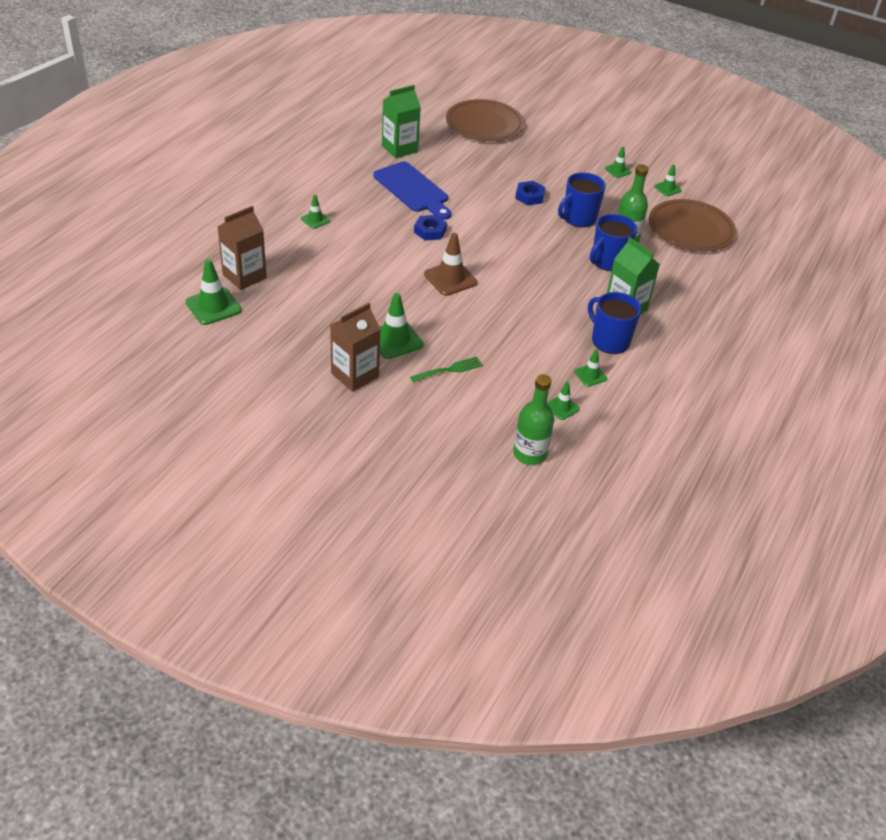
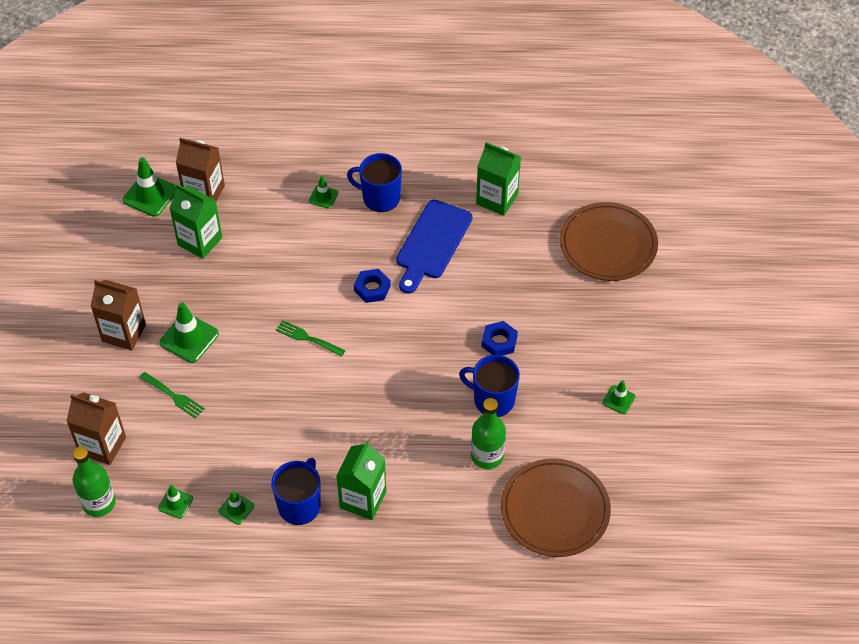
camera: 65 degrees right, 10 degrees up
brown traffic cone [424,233,478,296] -> green fork [276,320,346,357]
blue mug [590,214,637,271] -> blue mug moved to [347,153,402,212]
green traffic cone [654,165,682,196] -> none
none -> brown carton [66,392,126,465]
none -> green carton [169,184,222,259]

